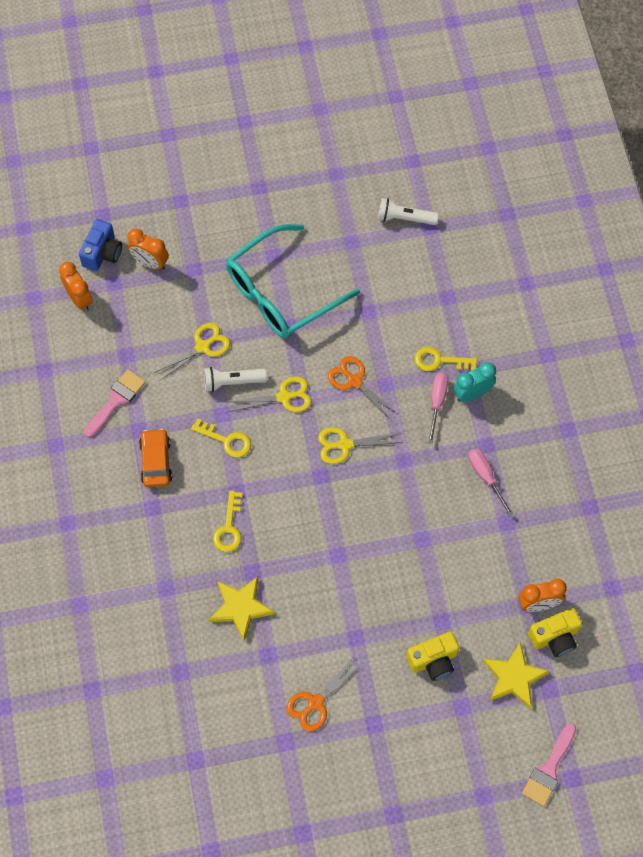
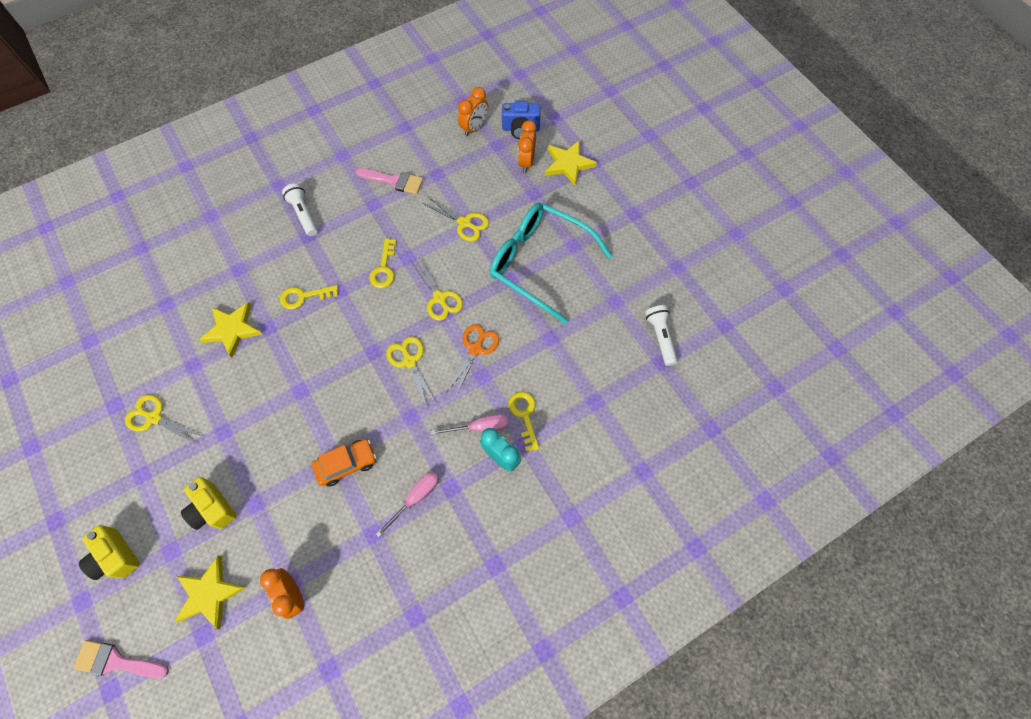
camera: 70 degrees right, 0 degrees up
orange car [139,428,172,487] -> orange car moved to [312,439,376,487]
white flashlight [204,367,267,392] -> white flashlight moved to [282,183,318,236]
orange scissors [287,656,363,732] -> yellow scissors [125,395,202,445]
yellow camera [528,608,582,657] -> yellow camera moved to [79,525,140,580]
none -> yellow star [545,140,597,186]

